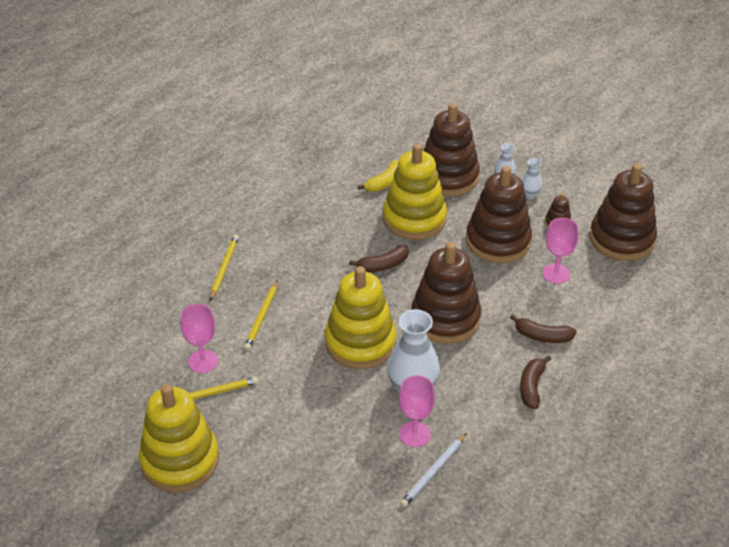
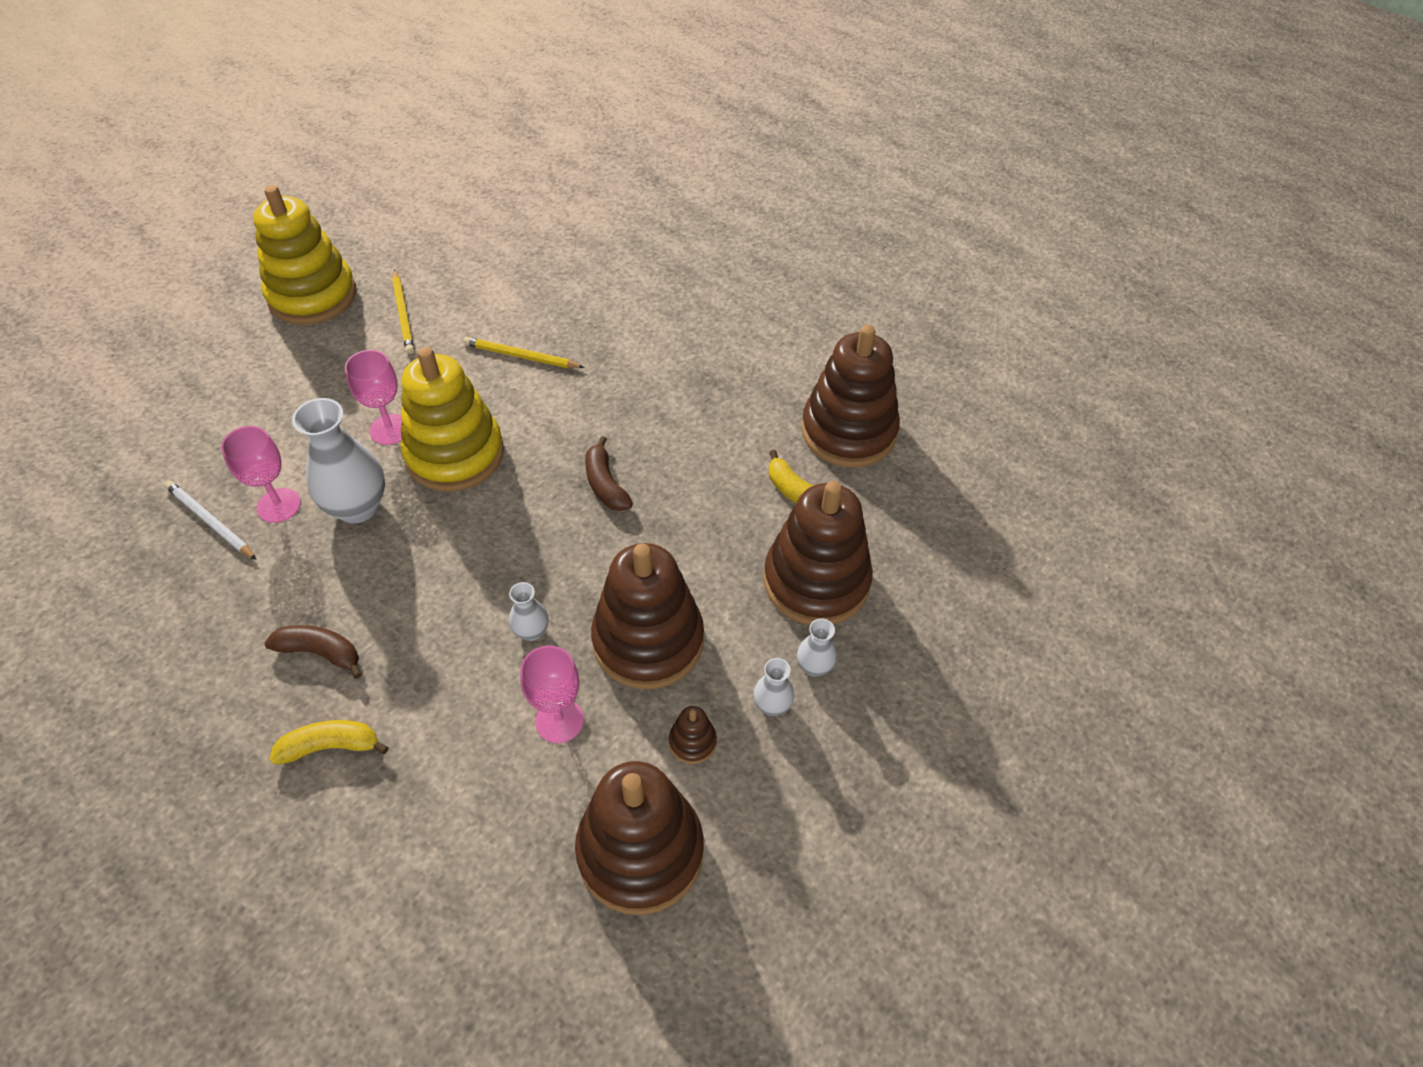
camera: 90 degrees right, 10 degrees up
pink goblet [180,304,218,373] -> pink goblet moved to [345,350,402,445]
yellow pencil [210,235,239,301] -> none
yellow stacking toy [383,144,447,240] -> none
brown stacking toy [411,242,481,344] -> brown stacking toy moved to [801,325,900,467]
brown banana [510,315,577,343] -> none
none -> yellow banana [269,720,388,764]
none -> white vase [509,582,548,641]

